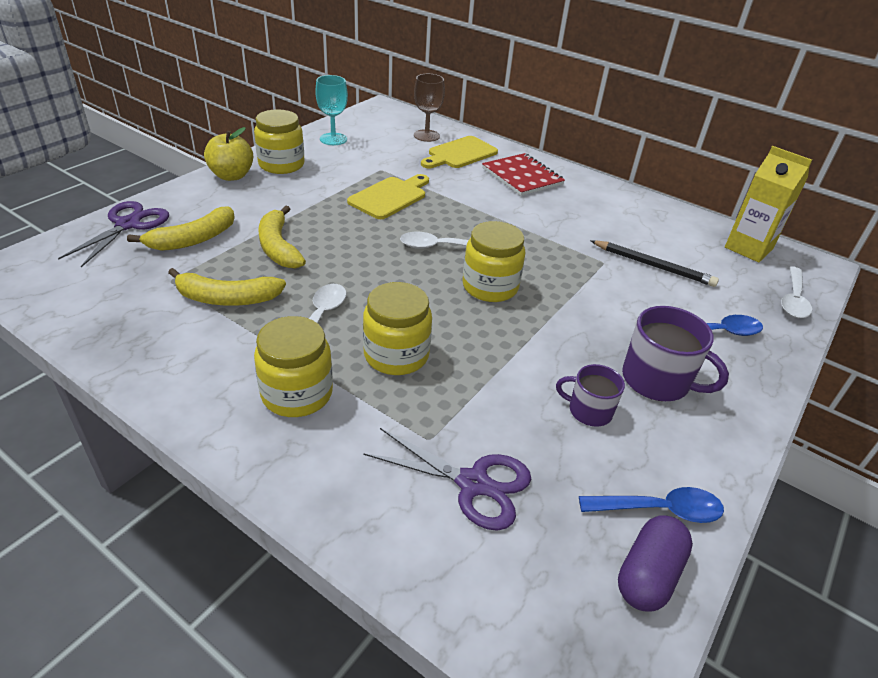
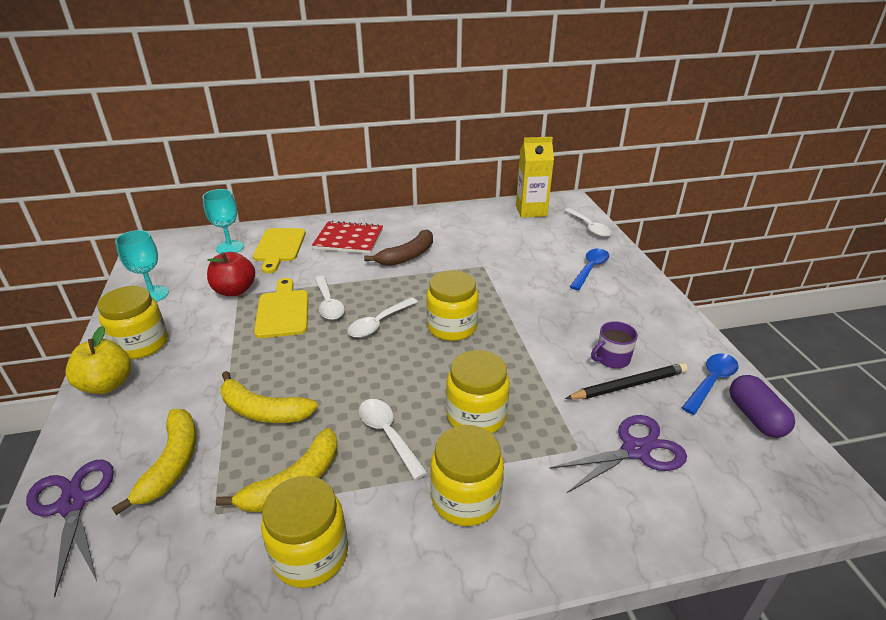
camera: 45 degrees left, 5 degrees down
brown goblet [414,74,445,142] -> turquoise goblet [202,189,244,254]
black pencil [590,240,719,287] -> black pencil moved to [565,363,688,399]
purple mug [622,306,729,401] -> none
none -> red apple [207,252,255,296]
none -> yellow jar [261,476,348,588]
none -> white spoon [315,276,345,320]
none -> brown banana [364,229,433,266]

